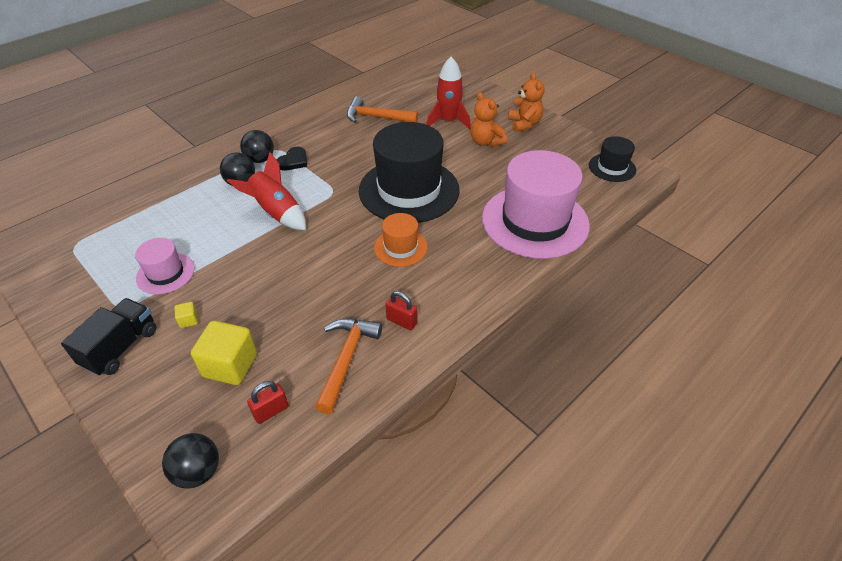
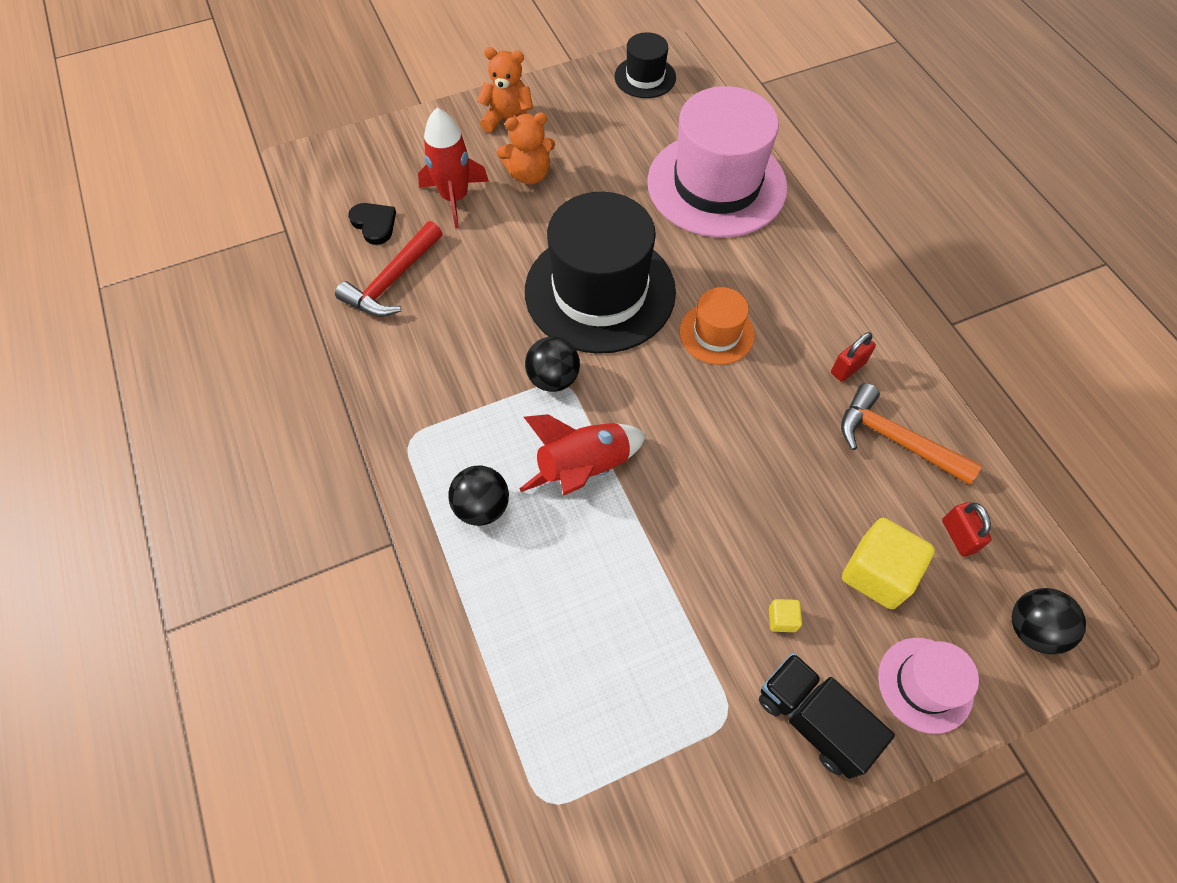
camera: 70 degrees left, 15 degrees up
pink hat [135,238,195,294] -> pink hat moved to [878,638,979,734]
black ball [240,130,274,163] -> black ball moved to [525,337,580,392]
black heart [277,147,307,171] -> black heart moved to [348,203,396,245]
orange hammer [347,96,418,123] -> red hammer [335,221,442,317]

